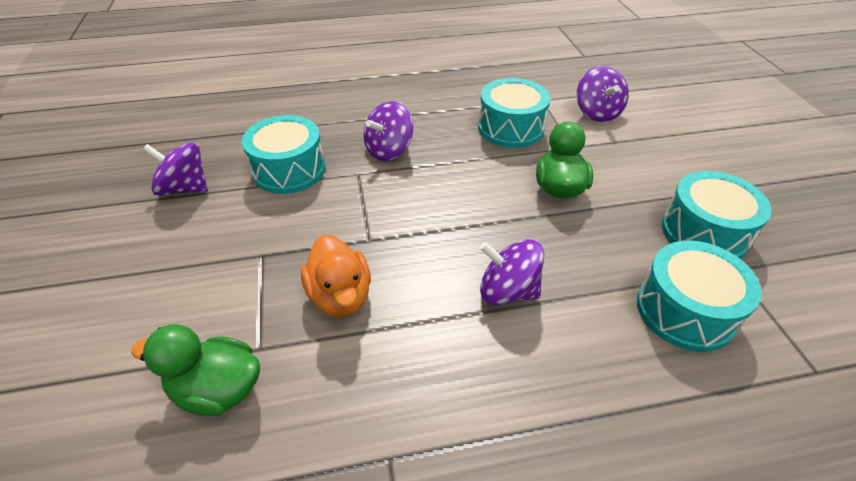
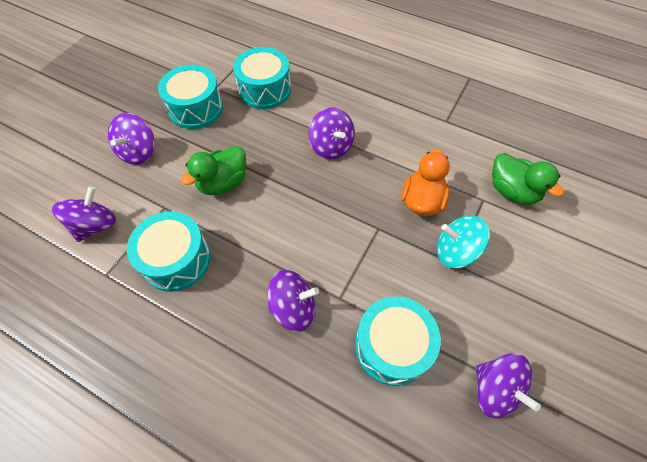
camera: 140 degrees left, 15 degrees up
none -> purple spinning top [108,113,155,165]
none -> turquoise spinning top [437,216,490,268]

